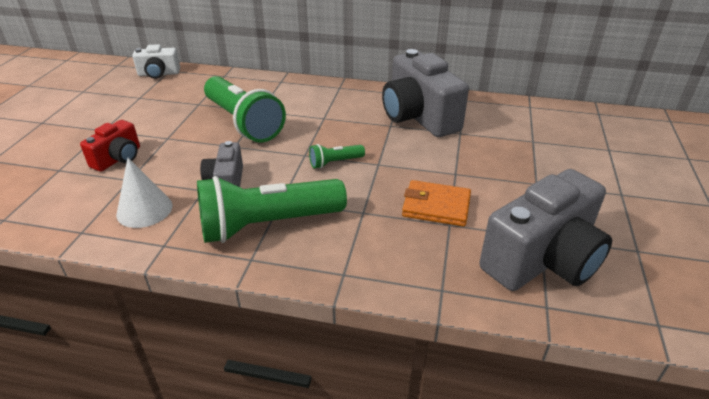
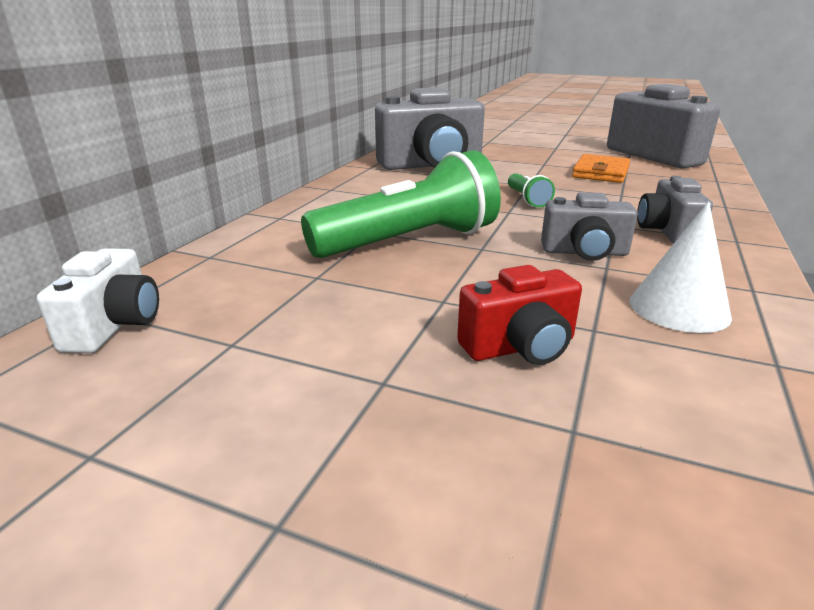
camera: 80 degrees left, 10 degrees down
red camera [80,120,140,172] -> red camera turned 120 degrees clockwise [457,265,582,365]
green flashlight [197,176,347,243] -> grey camera [637,176,713,244]

